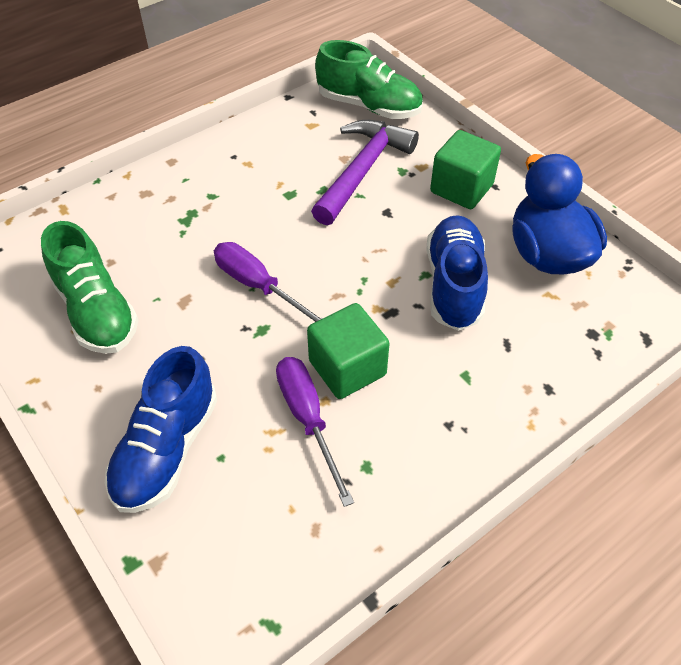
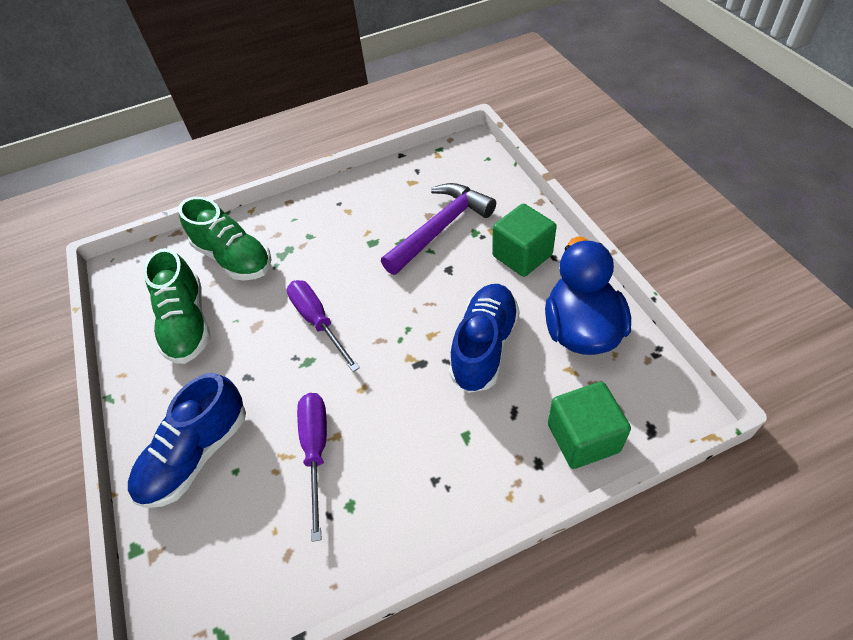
camera: 20 degrees right, 0 degrees up
green cube [307,303,390,399] -> green cube moved to [548,382,631,469]
green shoe [315,40,423,119] -> green shoe moved to [178,197,272,280]

